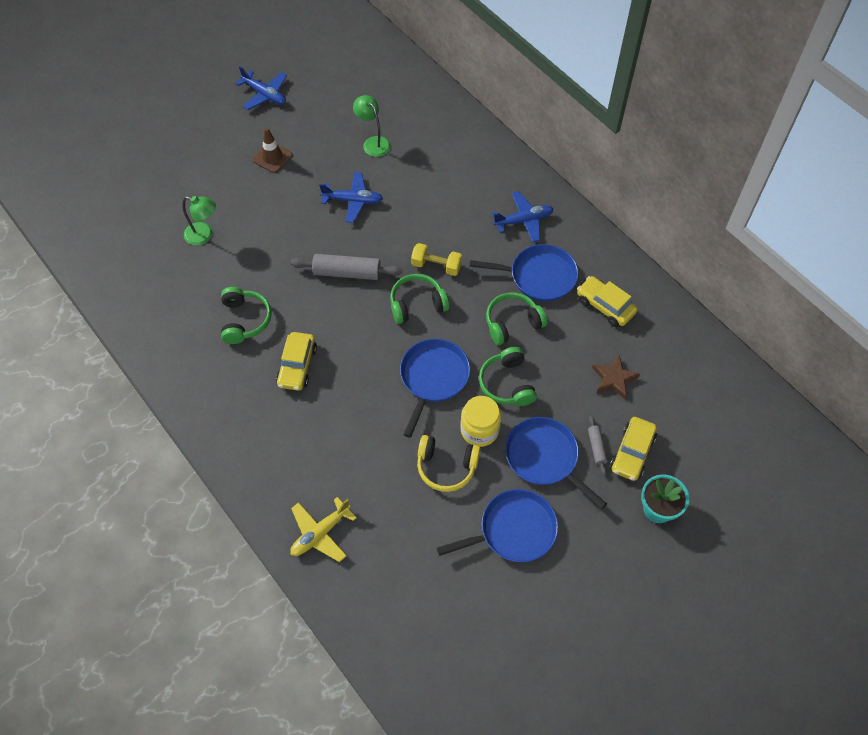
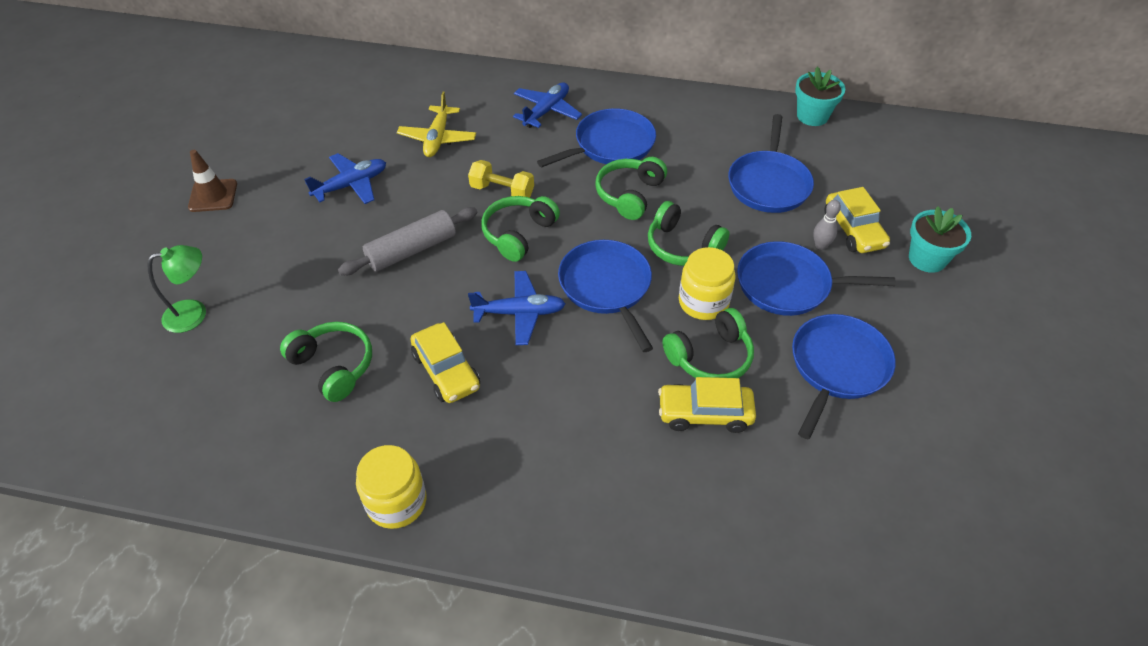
camera: 40 degrees left, 10 degrees down
blue plane [235,66,287,110] -> blue plane moved to [468,271,565,345]
yellow plane [290,497,357,562] -> yellow plane moved to [397,92,476,157]
green lamp [353,95,391,157] -> none
yellow dumbbell [411,243,462,276] -> yellow dumbbell turned 45 degrees clockwise [468,160,534,198]
yellow headphones [417,435,481,492] -> green headphones [663,308,754,378]
yellow car [577,276,637,327] -> yellow car moved to [658,377,756,433]
grey rolling pin [588,415,608,476] -> grey bowling pin [813,200,841,250]
brown star [592,355,640,400] -> blue pan [728,114,814,213]
none -> yellow jar [356,445,427,529]
none -> turquoise flower pot [795,67,845,126]

